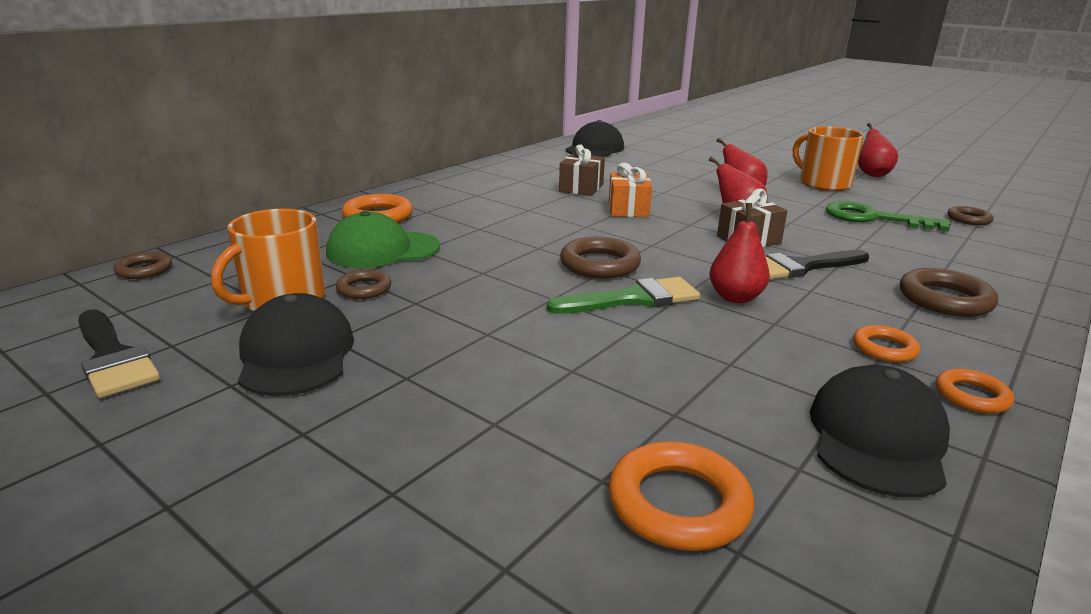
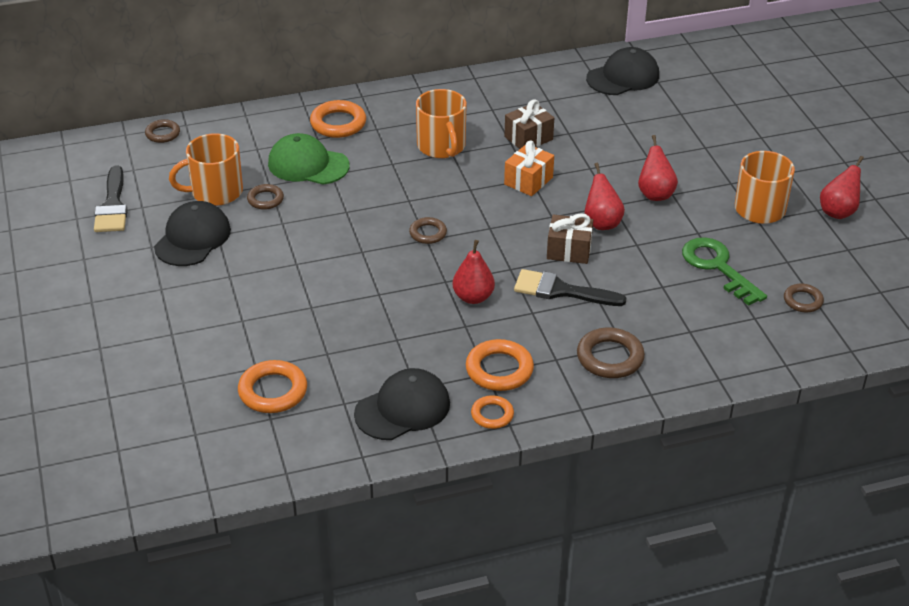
camera: 35 degrees right, 15 degrees up
green brush [547,277,700,314] -> none
brown ring [560,237,641,279] -> brown ring [409,217,447,244], size x0.61
orange ring [853,325,920,362] -> orange ring [466,339,534,391], size x1.64
none -> orange mug [416,89,467,158]

